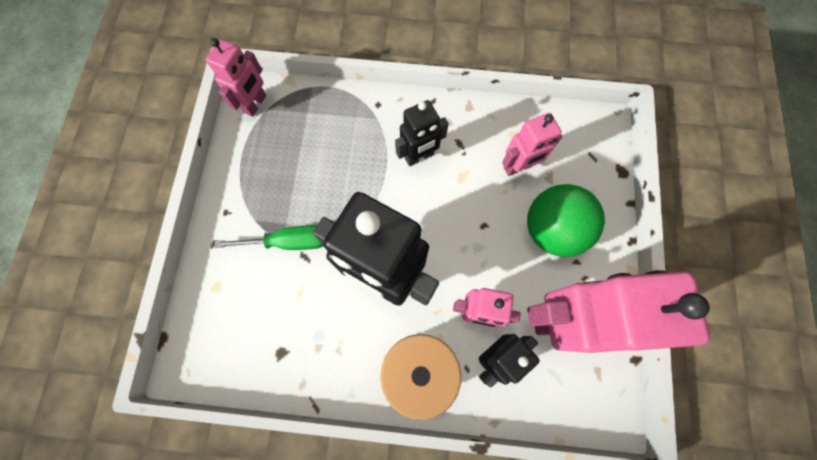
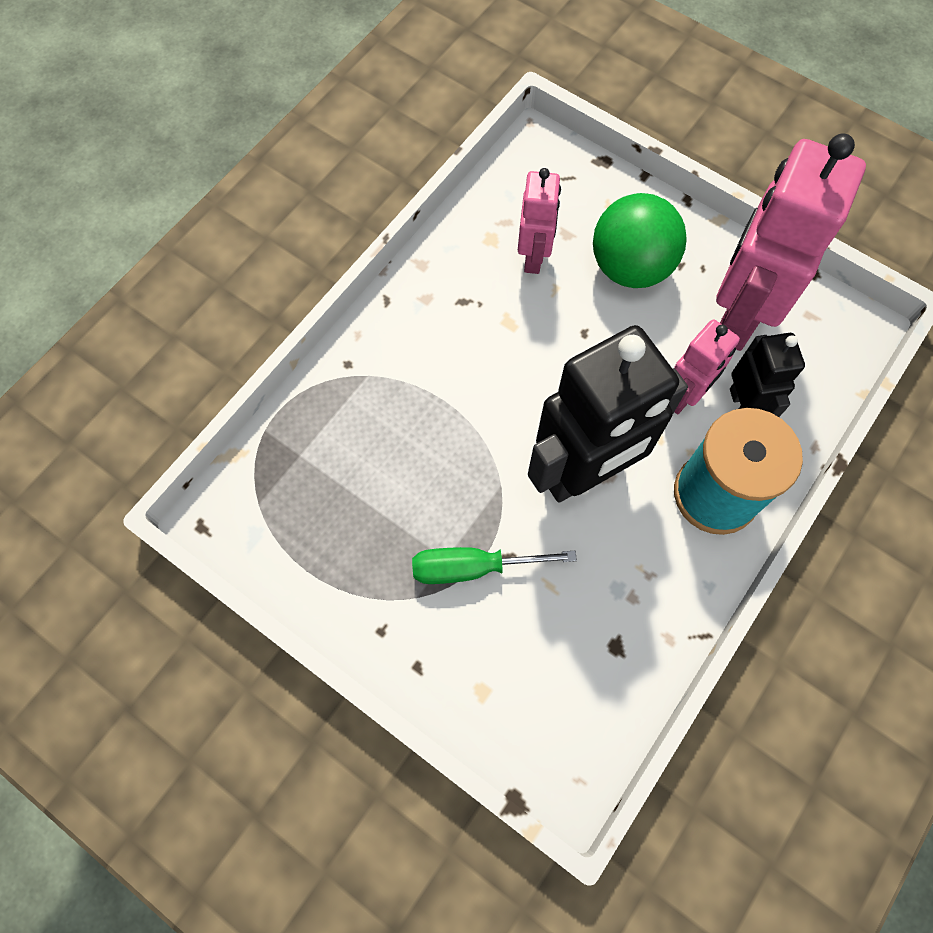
camera: 60 degrees left, 5 degrees down
pink robot [206,38,266,117] -> none
green screwdriver [215,225,324,250] -> green screwdriver turned 120 degrees counterclockwise [412,547,577,584]
black robot [395,100,449,166] -> none

